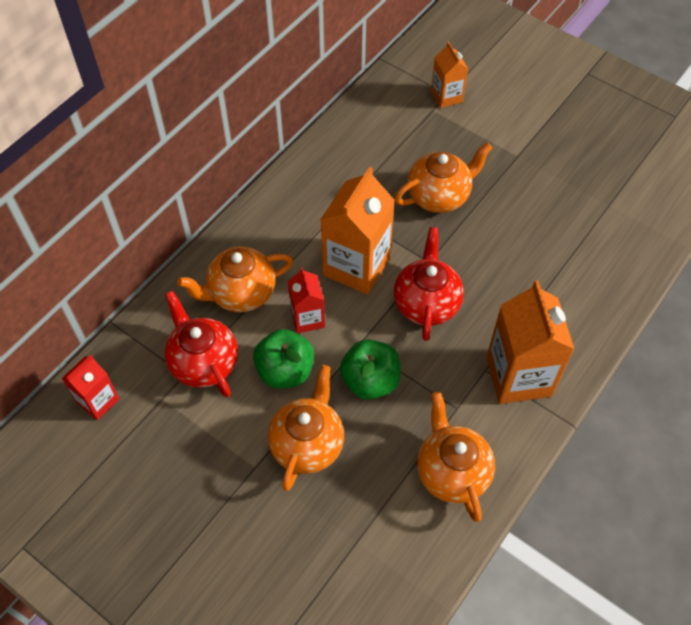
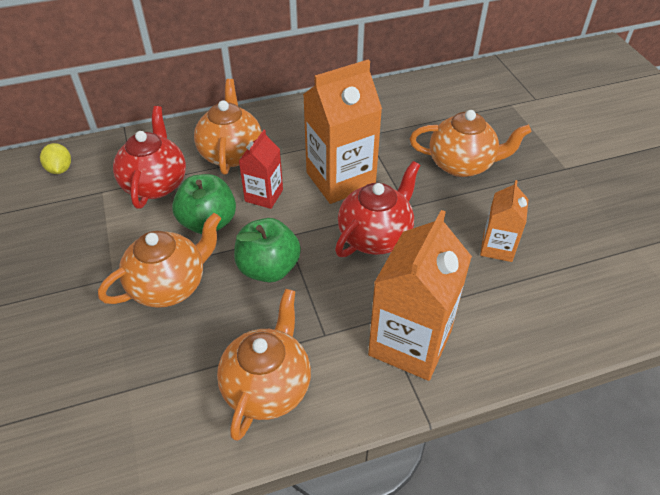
camera: 35 degrees right, 10 degrees down
red carton [62,355,120,420] -> yellow lemon [40,143,71,174]
orange teapot [177,246,293,312] -> orange teapot turned 75 degrees clockwise [194,79,262,175]
orange carton [431,41,468,108] -> orange carton moved to [480,180,529,262]

